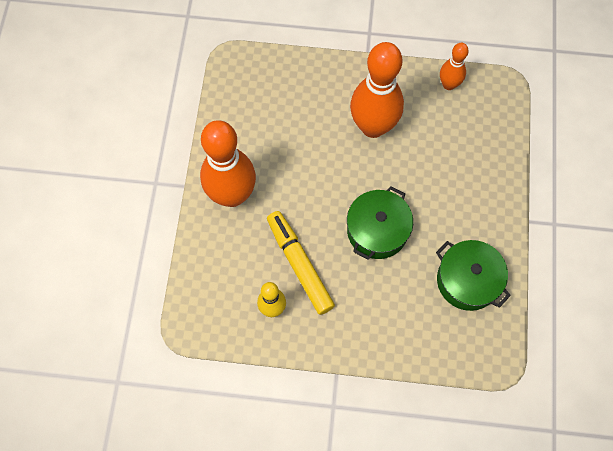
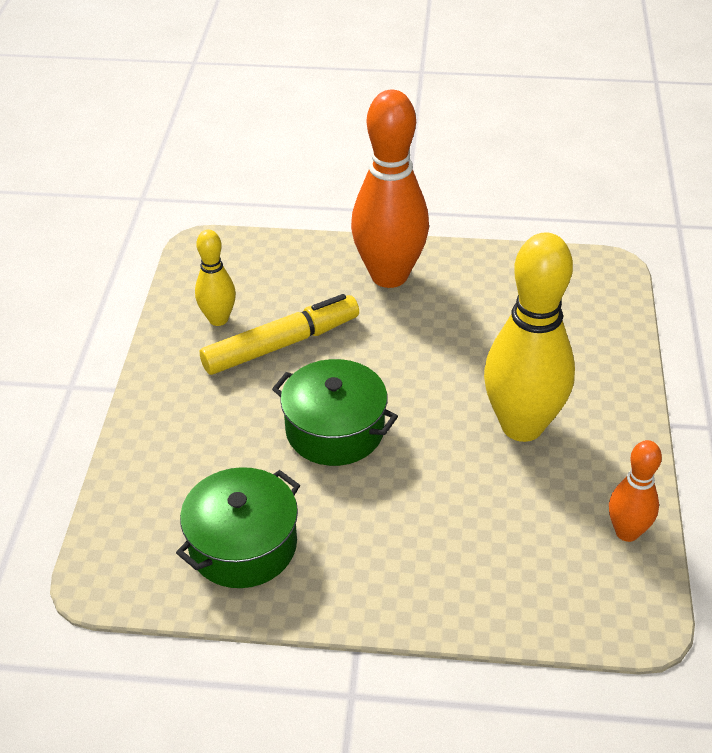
camera: 90 degrees right, 25 degrees down
orange bowling pin [350,42,404,138] -> yellow bowling pin [484,232,575,442]

